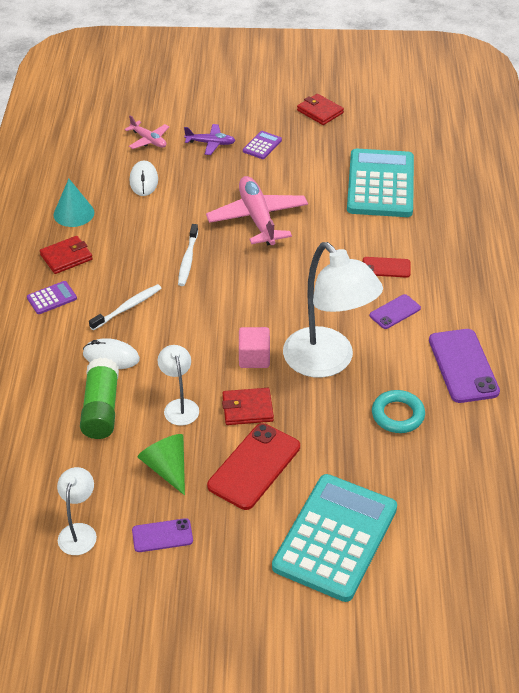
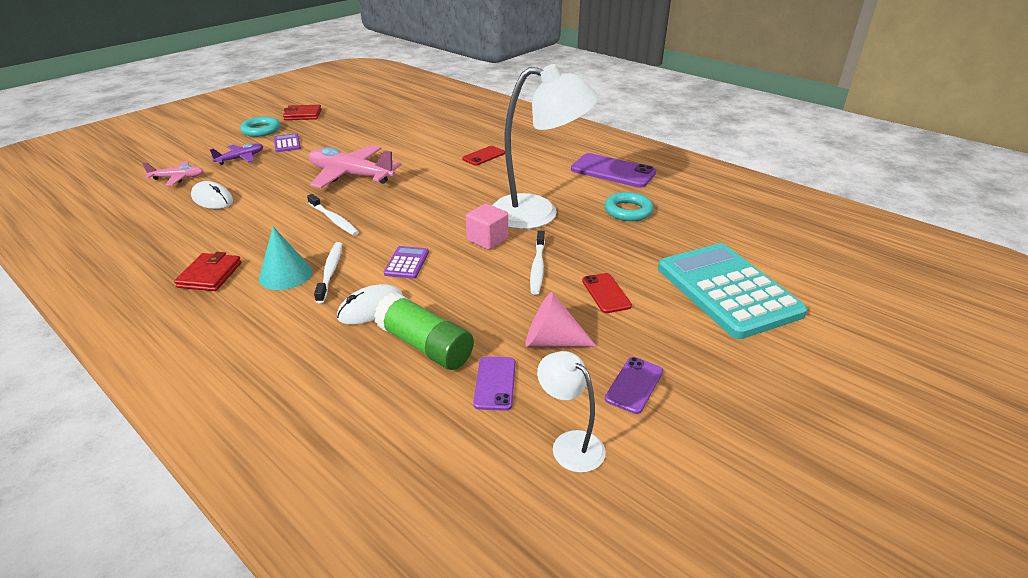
camera: 50 degrees left, 10 degrees down
purple calculator [27,281,77,314] -> purple calculator moved to [384,246,429,279]
turquoise cone [53,179,94,227] -> turquoise cone moved to [259,227,312,290]
green cone [138,434,185,495] -> pink cone [525,292,597,347]
white lamp [158,345,199,426] -> none
red phone [207,423,300,510] -> red phone [582,273,632,313], size x0.56
red wallet [222,388,274,425] -> white toothbrush [530,230,545,295]
turquoise calculator [347,149,414,217] -> none
purple phone [370,294,421,329] -> purple phone moved to [473,356,516,411]
none -> turquoise ring [240,117,280,137]

